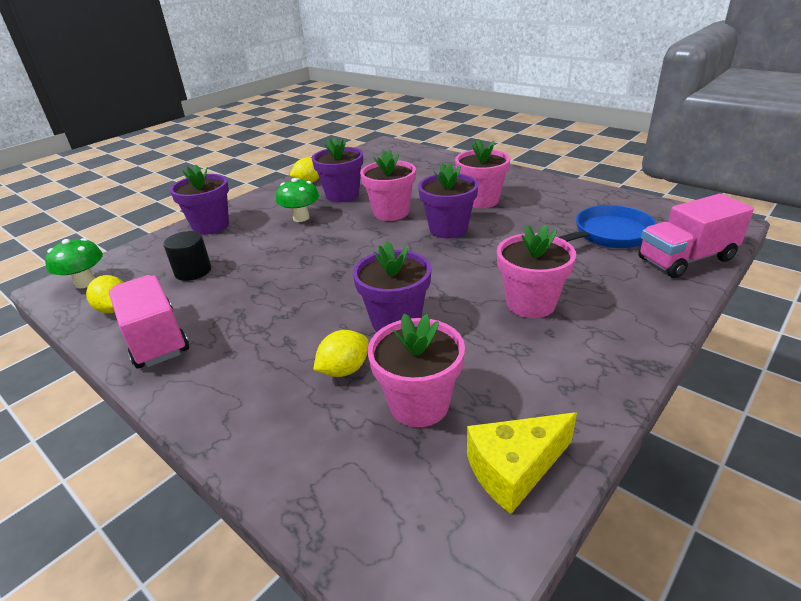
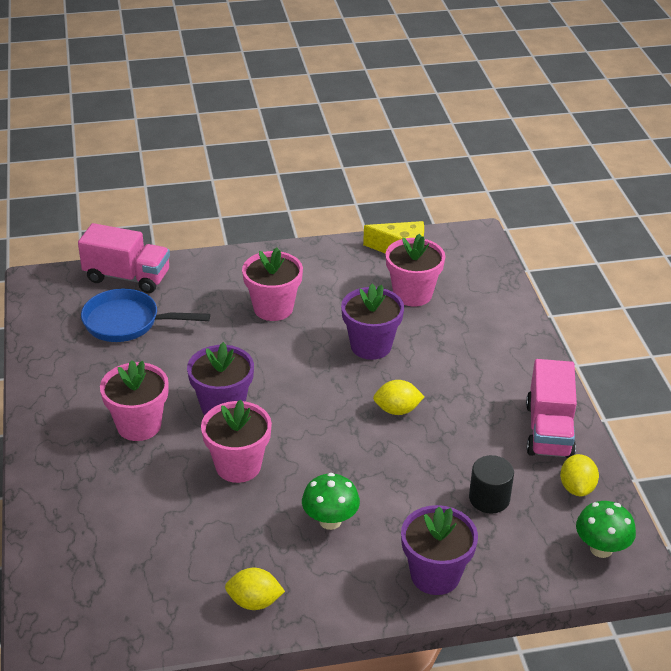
camera: 145 degrees left, 5 degrees up
purple flower pot [312,138,363,202] -> none
yellow lemon [313,330,368,377] -> yellow lemon moved to [373,380,424,415]

